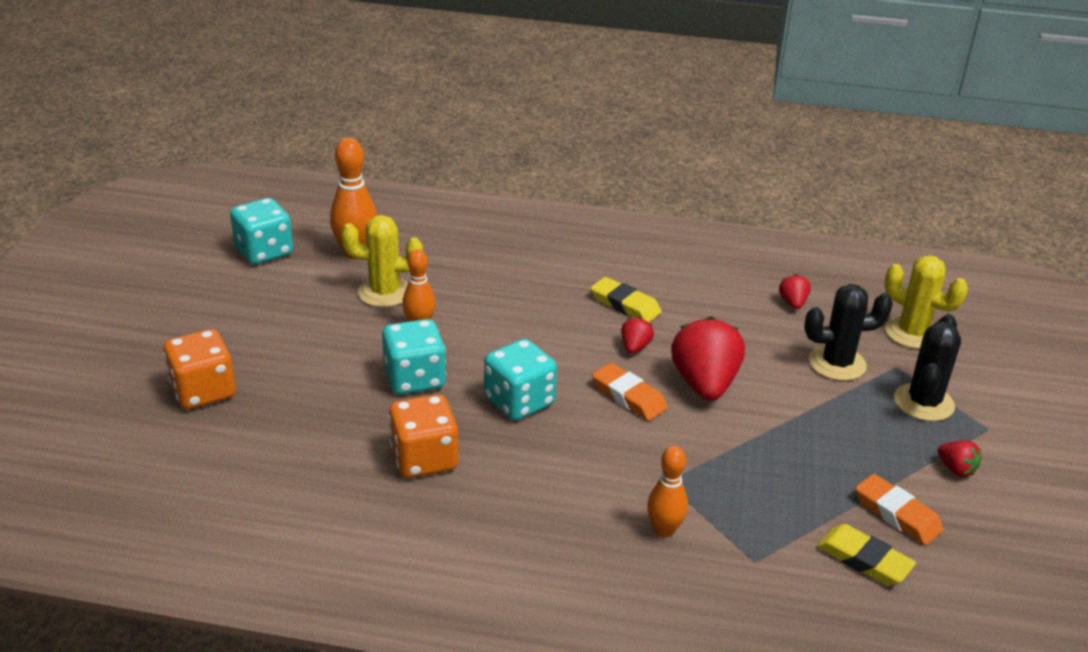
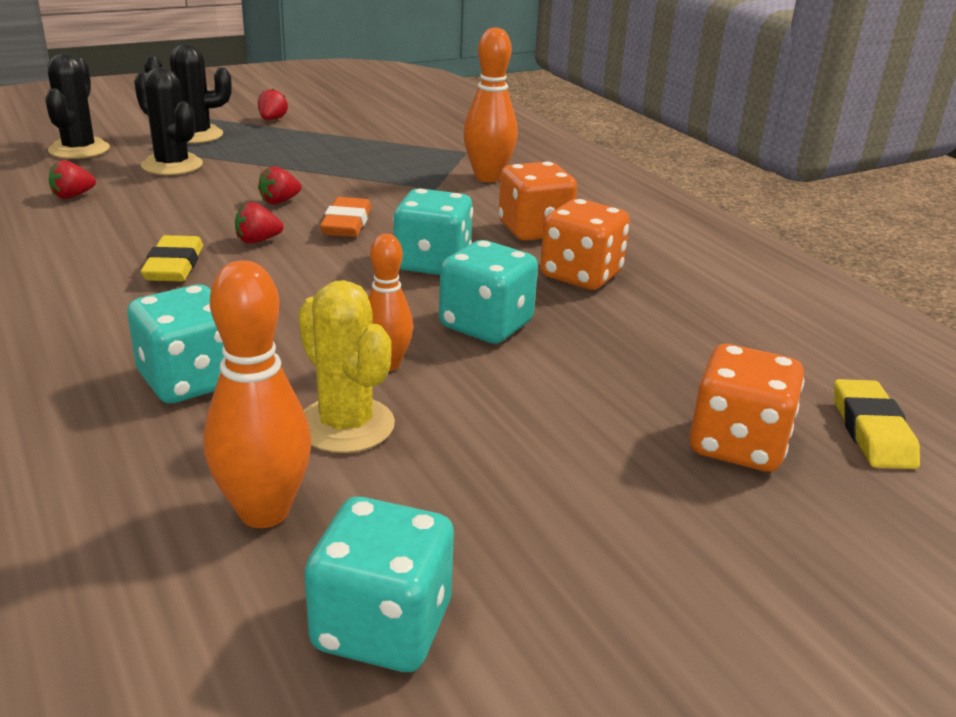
camera: 130 degrees left, 5 degrees down
orange bowling pin [647,446,688,538] -> orange bowling pin [463,27,518,182], size x1.54
red strawberry [671,316,745,401] -> red strawberry [258,166,302,205], size x0.47
yellow eraser [817,524,916,586] -> yellow eraser moved to [834,379,920,469]
orange eraser [855,474,944,545] -> none
yellow cactus [884,255,968,349] -> black cactus [45,54,110,159]
none -> turquoise dice [127,284,224,403]
none -> orange dice [499,161,577,241]

